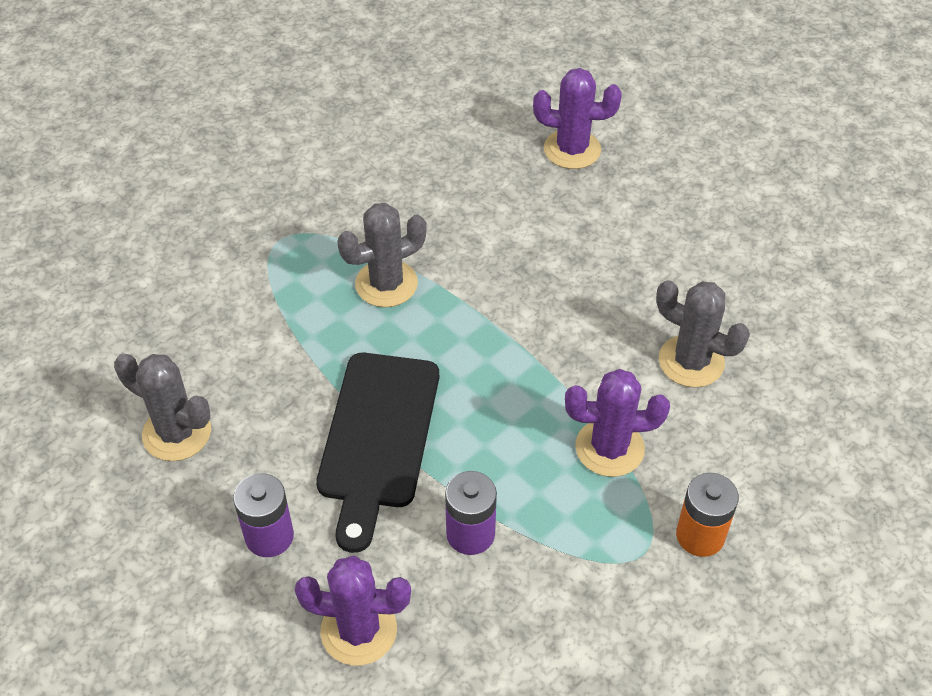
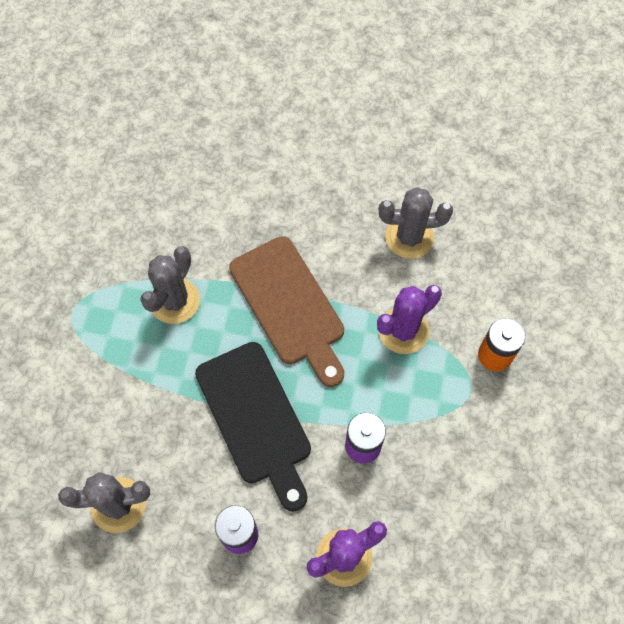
camera: 35 degrees left, 15 degrees up
purple cactus [533,68,622,169] -> none
none -> brown cutting board [229,236,344,387]

